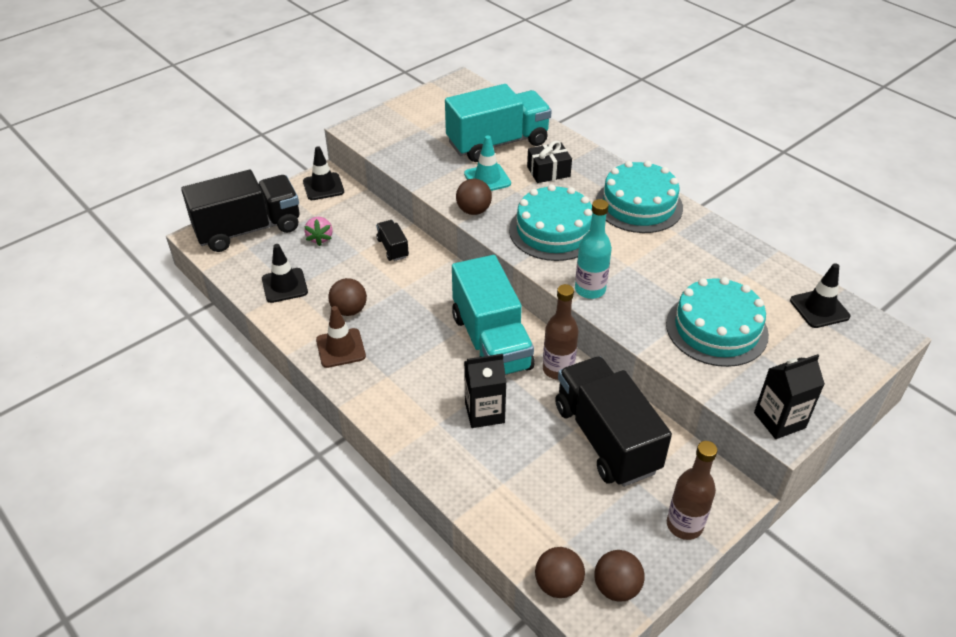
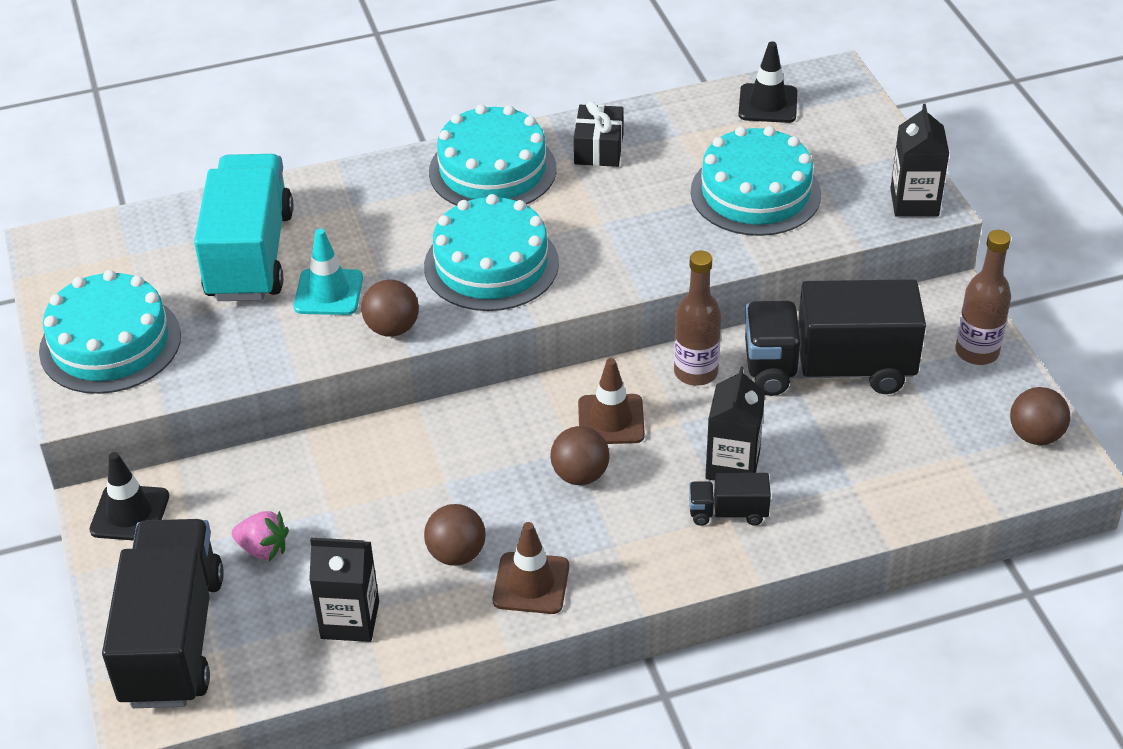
camera: 65 degrees left, 0 degrees up
black traffic cone [262,244,308,303] -> black carton [309,538,379,642]
black truck [376,220,409,261] -> black truck moved to [689,473,771,526]
turquoise truck [452,255,534,375] -> brown traffic cone [578,358,645,444]
black gift [527,141,572,183] -> black gift moved to [574,101,624,167]
brown ball [535,547,585,598] -> brown ball moved to [551,426,610,485]
turquoise bottle [575,199,612,299] -> none
none -> turquoise cake [39,270,181,394]

